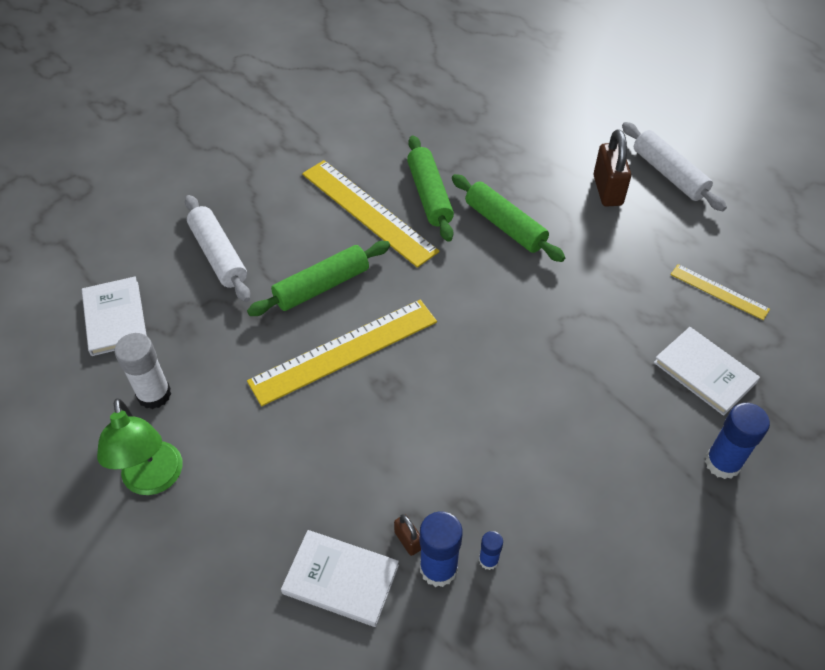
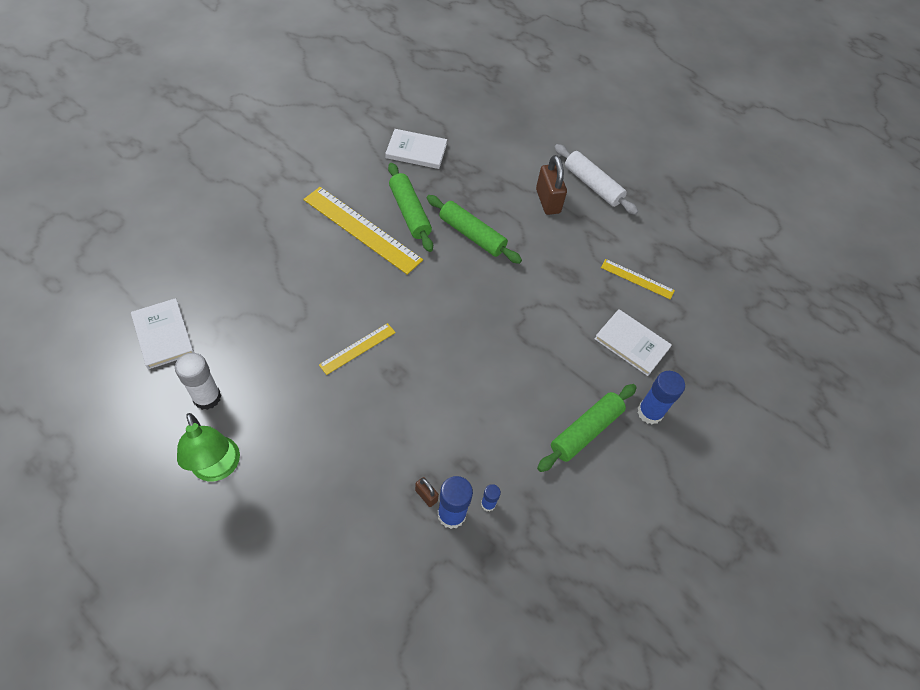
camera: 15 degrees left, 5 degrees up
white rolling pin [185,195,251,302] -> none
green rolling pin [247,241,390,316] -> green rolling pin moved to [537,384,637,472]
yellow ruler [247,300,437,406] -> yellow ruler [319,323,396,375], size x0.53
white book [281,530,399,627] -> white book moved to [385,129,447,169]

